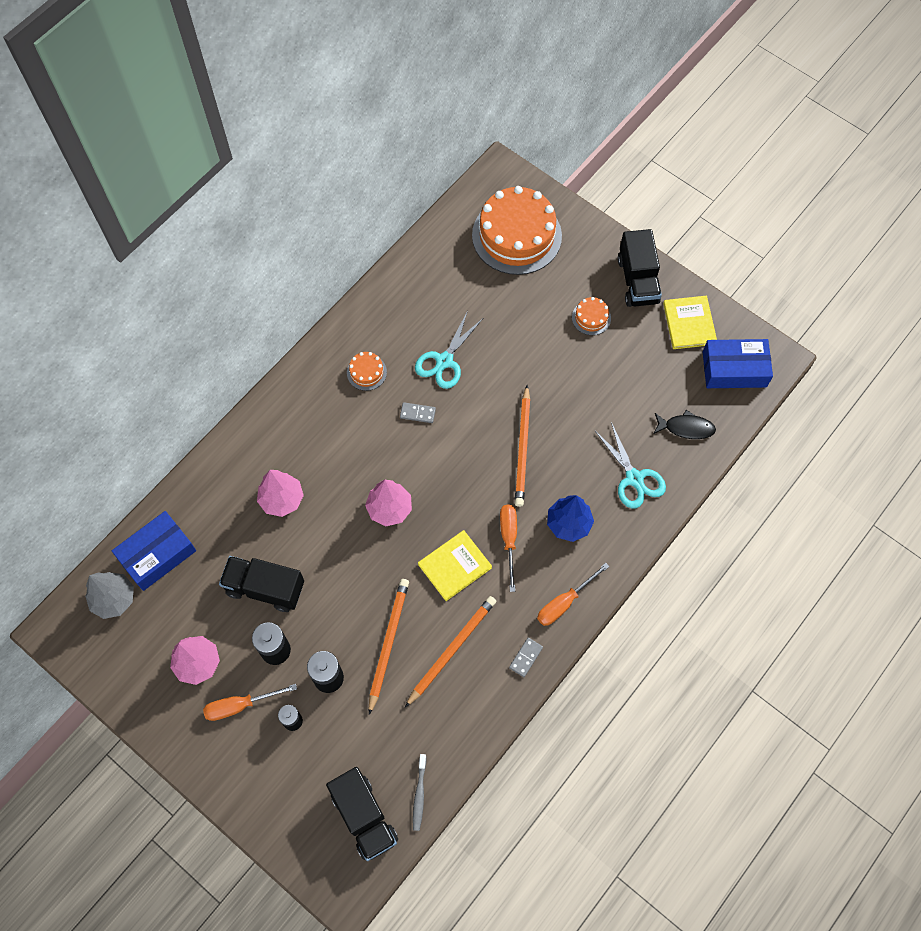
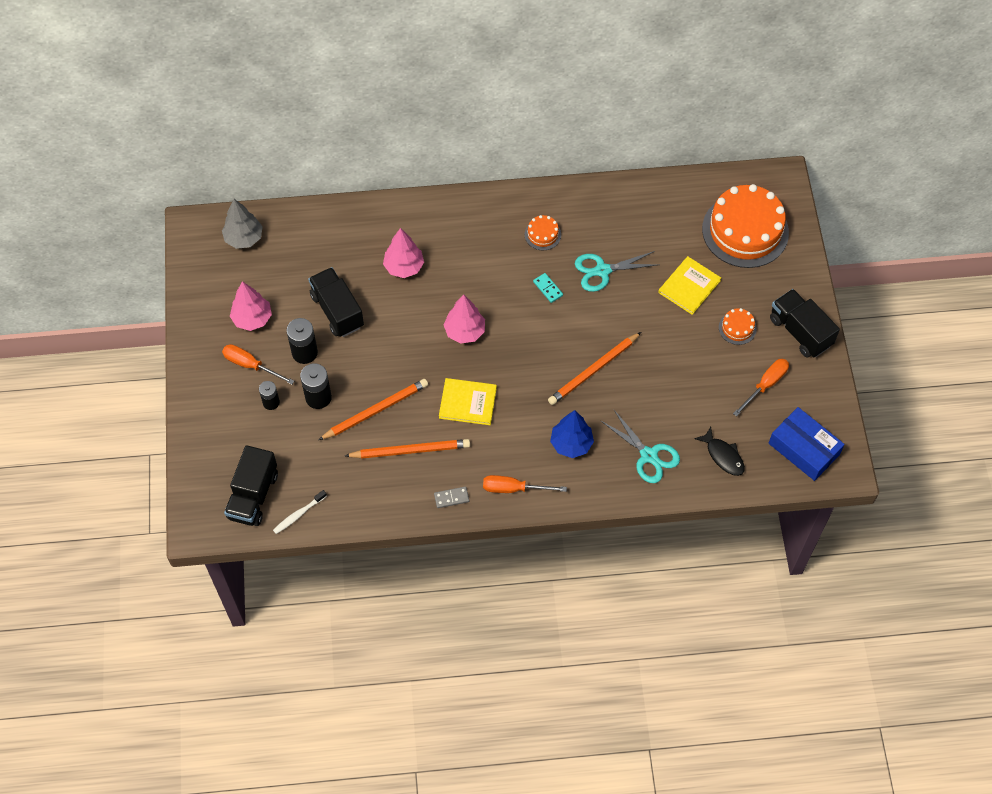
camera: 45 degrees right, 5 degrees down
blue box [112,511,196,591] -> none
grey domino [400,402,436,423] -> turquoise domino [533,273,563,303]
grey toothbrush [413,754,426,831] -> white toothbrush [273,490,327,534]
orange screwdriver [500,505,517,592] -> orange screwdriver moved to [733,359,789,417]
turquoise scissors [595,422,666,509] -> turquoise scissors turned 60 degrees counterclockwise [601,410,680,483]
black truck [618,229,662,307] -> black truck turned 105 degrees clockwise [770,289,840,357]
yellow book [663,296,717,349] -> yellow book moved to [658,256,721,315]

